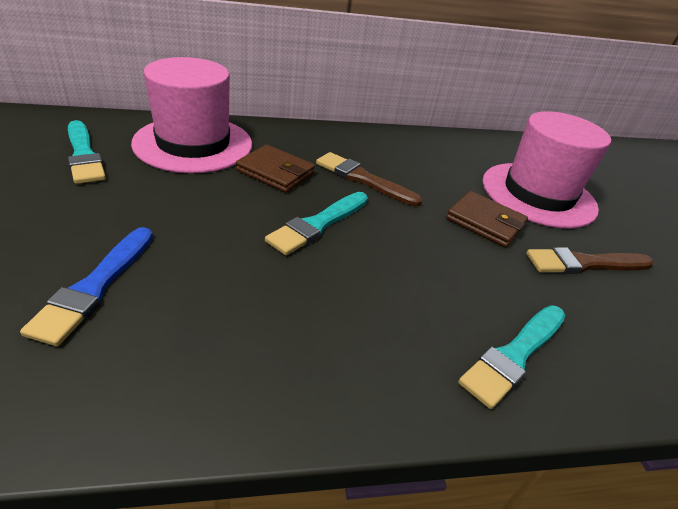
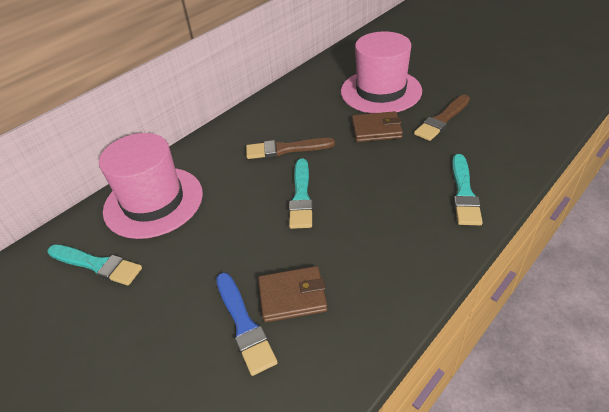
camera: 30 degrees left, 5 degrees up
brown wallet [236,145,315,193] -> brown wallet moved to [258,266,328,322]

